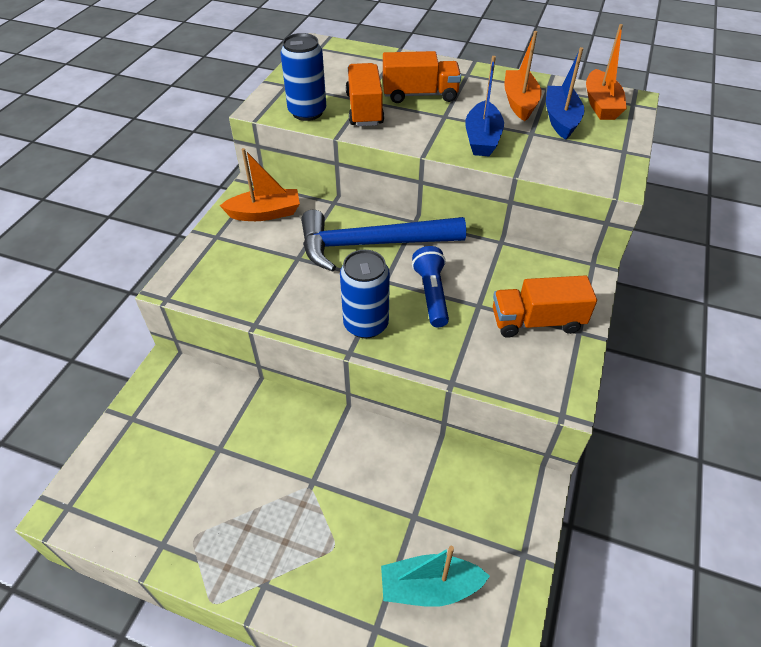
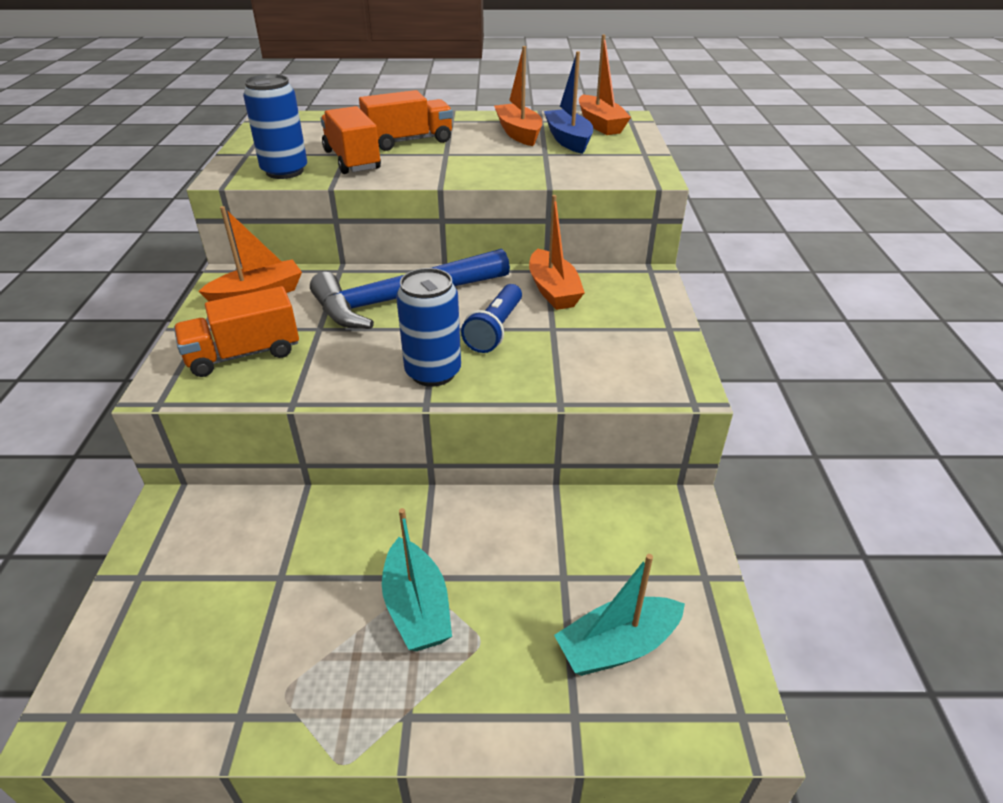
camera: 20 degrees left, 10 degrees down
blue flashlight [412,246,449,327] -> blue flashlight turned 135 degrees counterclockwise [461,284,522,353]
blue boat [465,56,504,156] -> none
orange truck [493,275,597,338] -> orange truck moved to [174,286,299,377]
none -> turquoise boat [382,508,452,651]
none -> orange boat [529,195,585,310]

